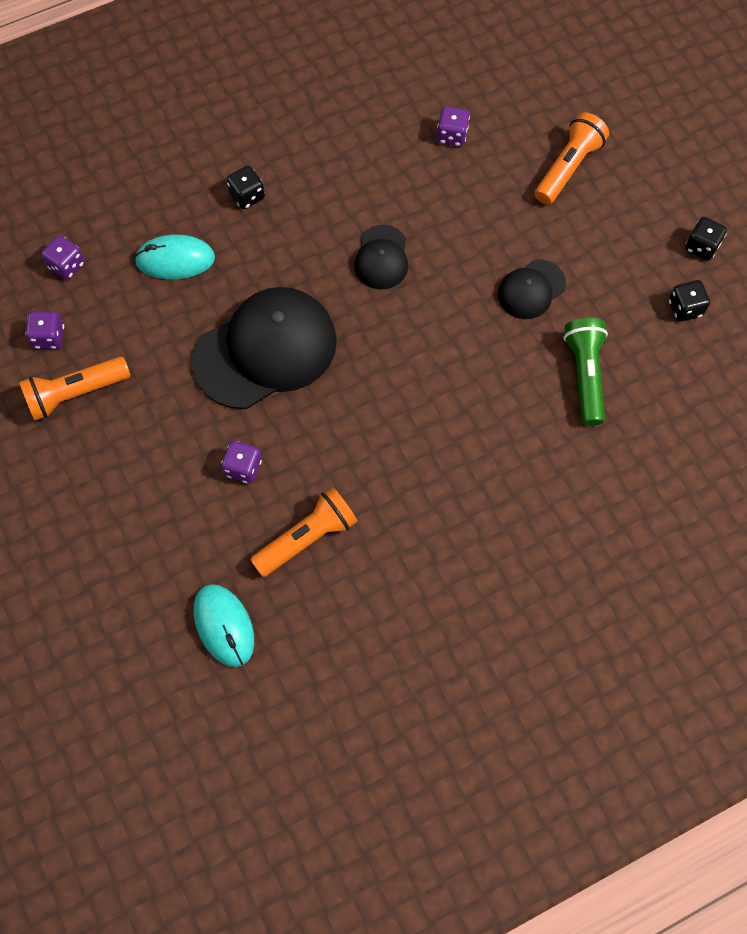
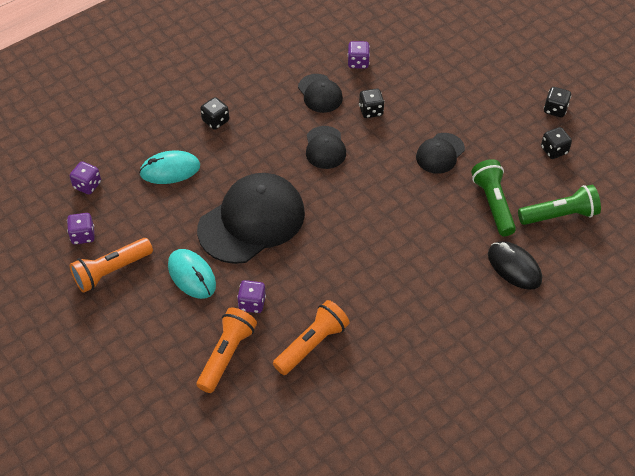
camera: 10 degrees left, 15 degrees down
turquoise mouse [194,584,254,667] -> turquoise mouse moved to [168,249,216,299]
orange flashlight [535,112,609,205] -> orange flashlight moved to [197,307,257,393]
none -> black cap [298,74,343,113]
none -> black dice [359,88,385,118]
none -> black mouse [488,241,542,290]
none -> green flashlight [518,185,601,225]

